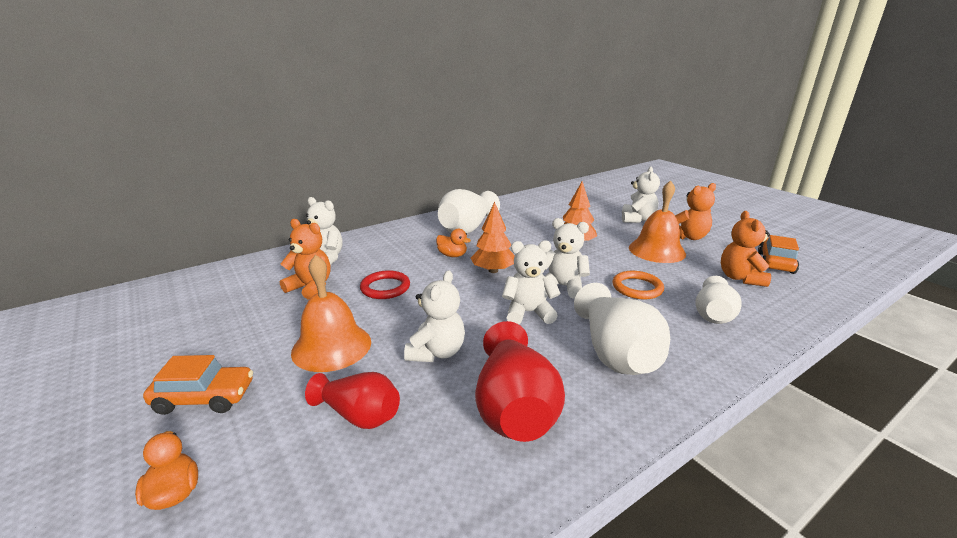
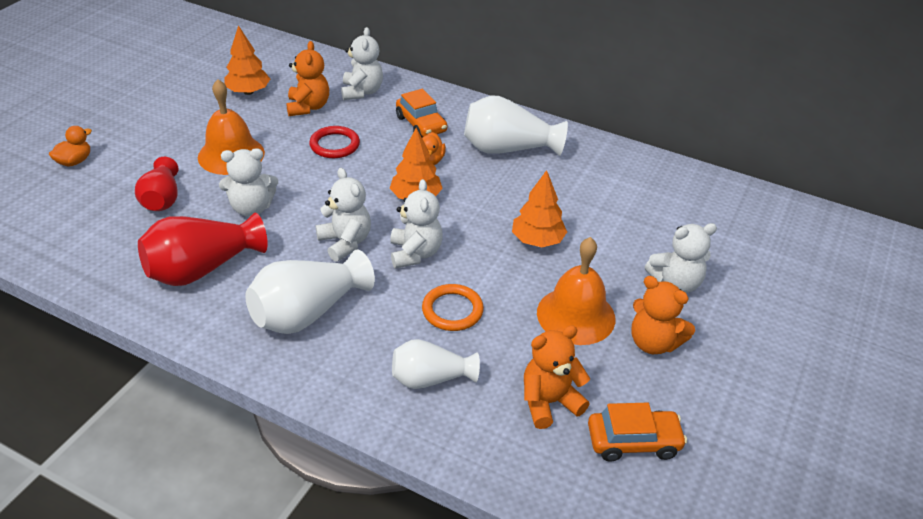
camera: 60 degrees right, 15 degrees up
orange car [143,355,253,415] -> orange car moved to [396,89,447,138]
none -> orange tree [224,25,270,95]

